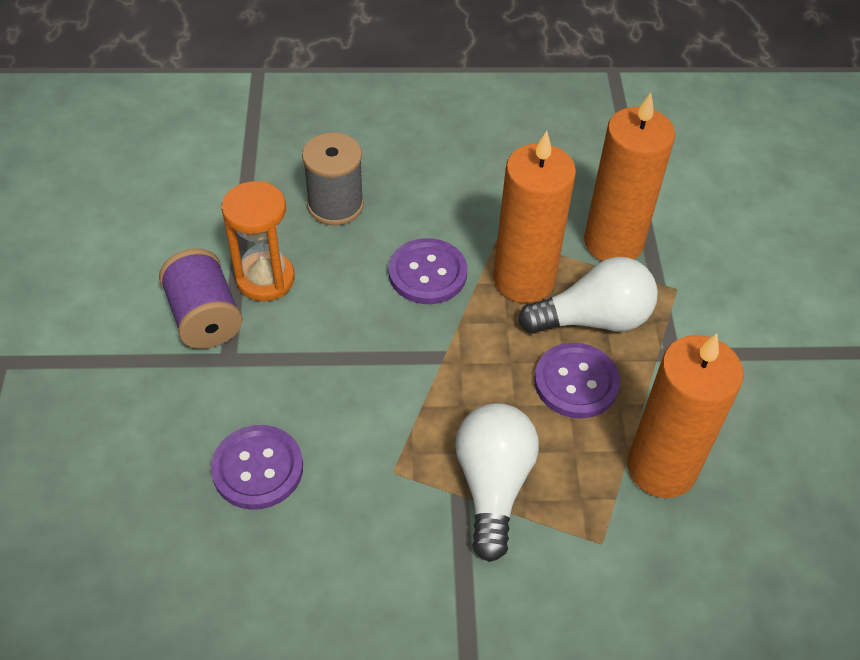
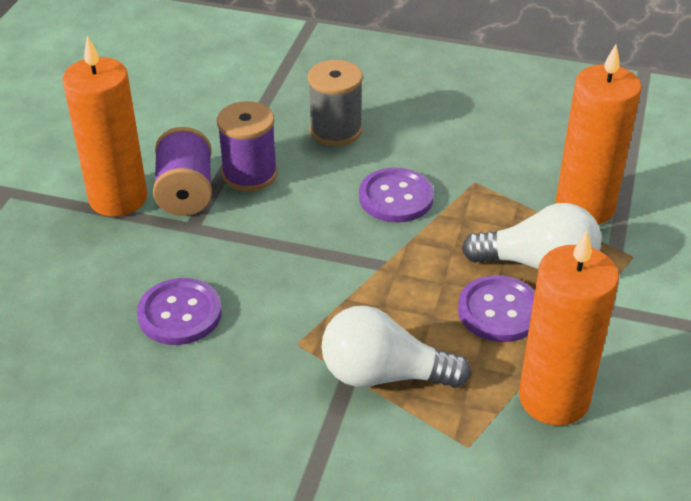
camera: 20 degrees right, 10 degrees down
orange hourglass [221,181,295,301] -> purple spool [217,101,277,192]
white light bulb [455,403,539,562] -> white light bulb turned 105 degrees counterclockwise [321,306,471,388]
orange candle [493,131,576,303] -> orange candle moved to [62,36,147,216]

